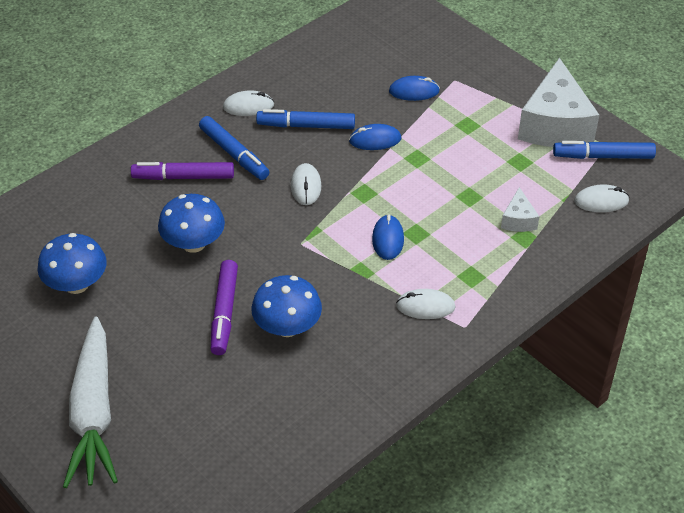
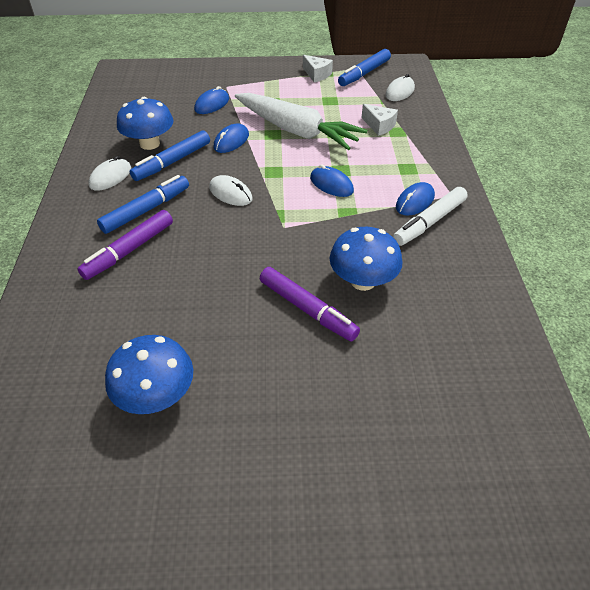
camera: 50 degrees left, 0 degrees up
white carrot [63,316,118,488] -> white carrot moved to [235,93,367,150]
blue mushroom [158,194,225,253] -> blue mushroom moved to [117,97,173,150]
blue marker [199,116,269,180] -> blue marker turned 45 degrees counterclockwise [97,175,189,234]
white mouse [396,289,456,319] -> blue mouse [396,182,435,216]
white cheese [518,58,599,147] -> white cheese [303,55,333,82], size x0.45
none -> white marker [393,187,468,246]

